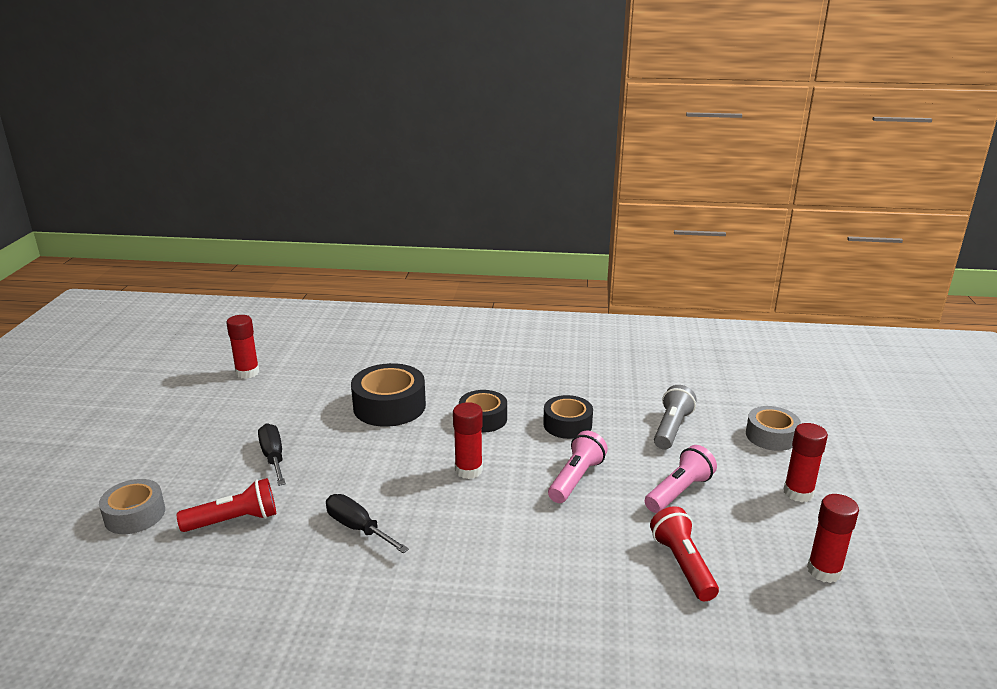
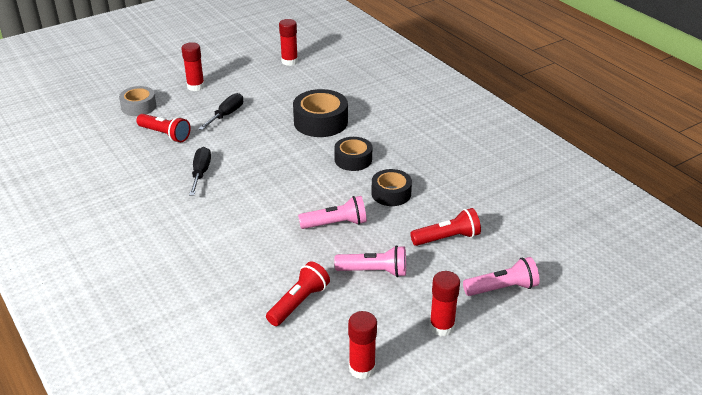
camera: 50 degrees right, 10 degrees up
red glue stick [453,402,483,479] -> red glue stick moved to [181,42,205,91]
grey flashlight [654,385,697,450] -> red flashlight [410,208,481,246]
grey tape [746,406,801,451] -> pink flashlight [463,257,540,296]

